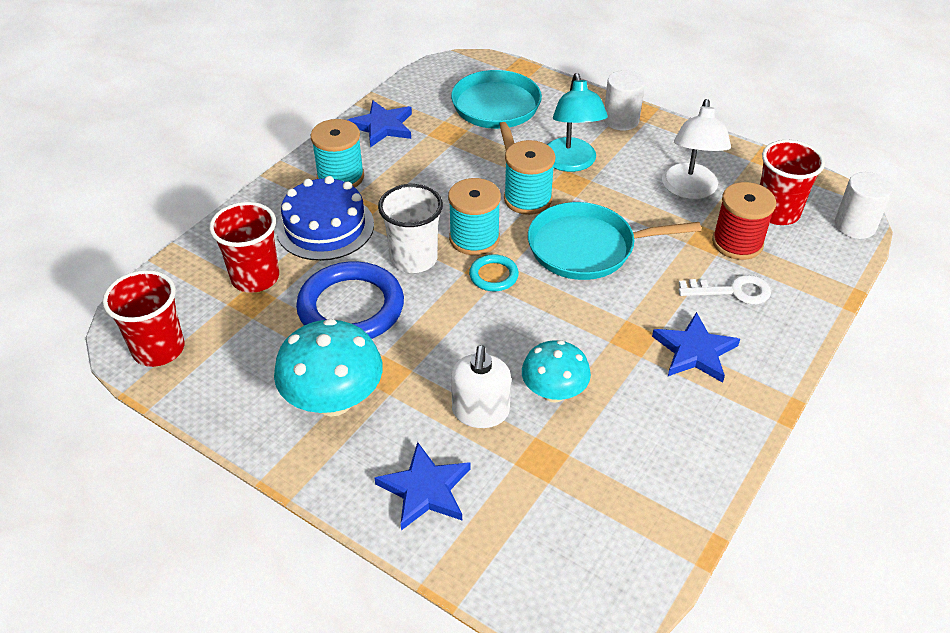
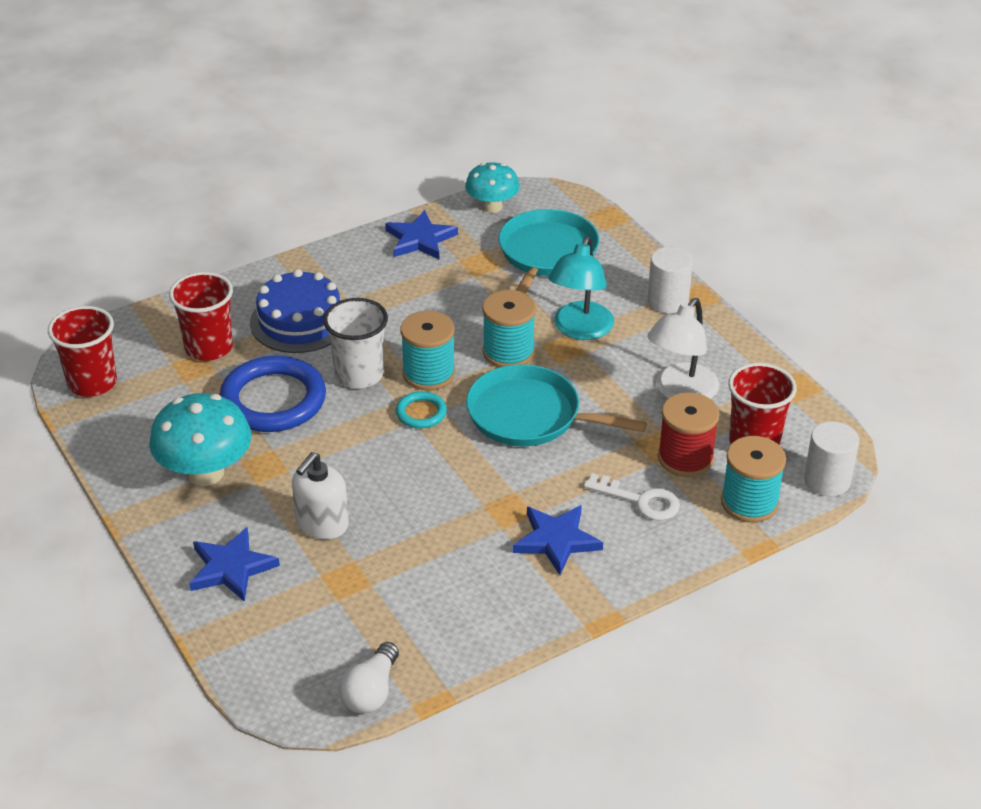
camera: 25 degrees right, 5 degrees down
turquoise spool [311,119,364,187] -> turquoise spool moved to [721,436,786,523]
turquoise mushroom [522,340,591,403] -> turquoise mushroom moved to [465,163,520,213]
none -> white light bulb [339,642,399,713]

